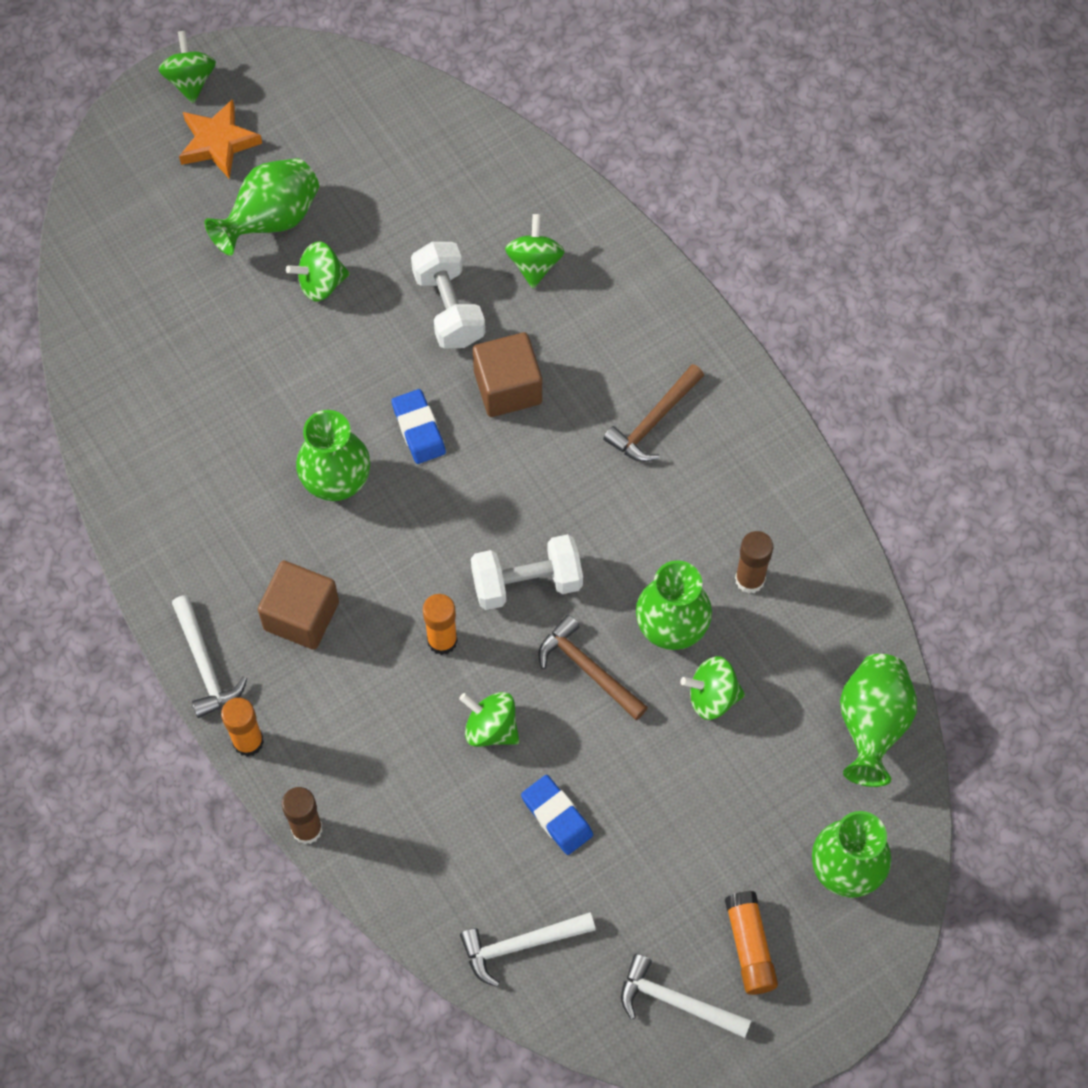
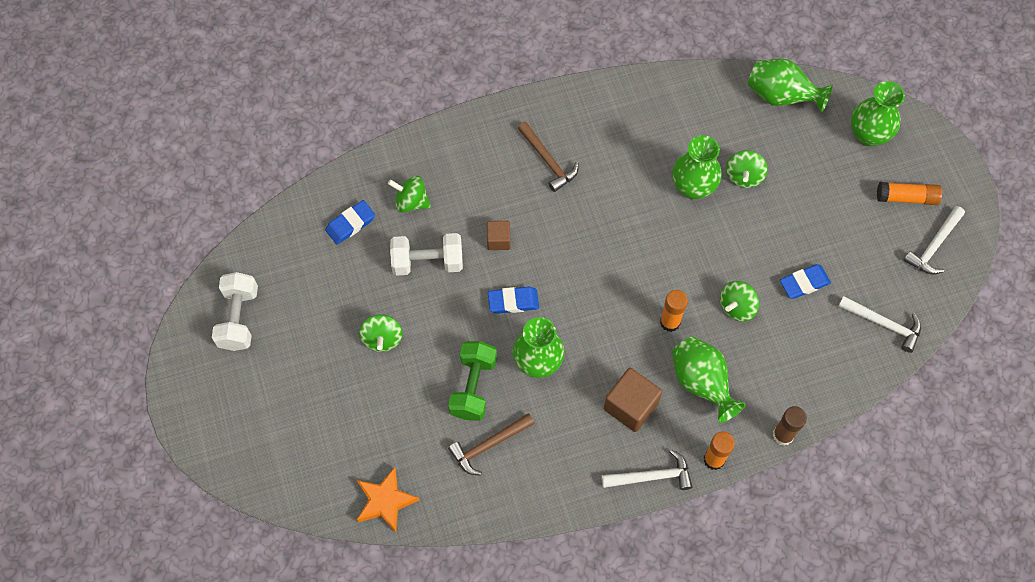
camera: 75 degrees left, 0 degrees up
green spinning top [158,31,216,103] -> none
orange star [179,99,262,179] -> orange star moved to [357,467,419,533]
green vase [204,158,319,256] -> green vase moved to [672,336,746,423]
white hammer [460,912,595,987] -> white hammer turned 60 degrees counterclockwise [838,296,921,353]
white dumbbell [471,534,583,610] -> white dumbbell moved to [212,272,258,351]
brown cube [473,332,542,417] -> brown cube [487,221,510,250], size x0.58
brown hammer [538,615,648,720] -> brown hammer moved to [448,413,535,475]
brown glue stick [735,531,773,594] -> none
none -> blue eraser [325,200,375,245]
none -> green dumbbell [448,341,497,421]

